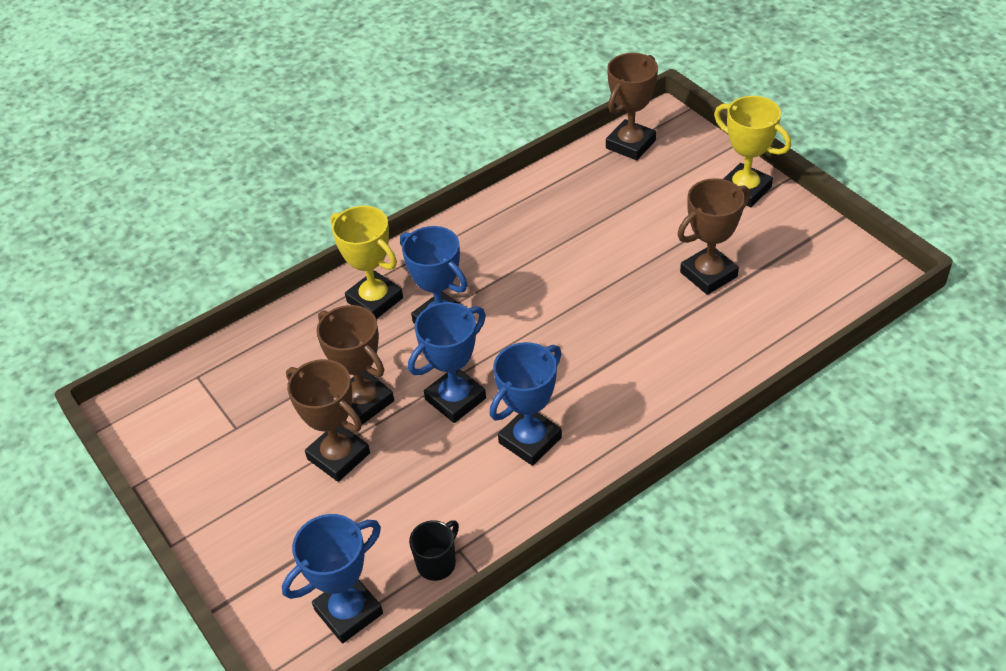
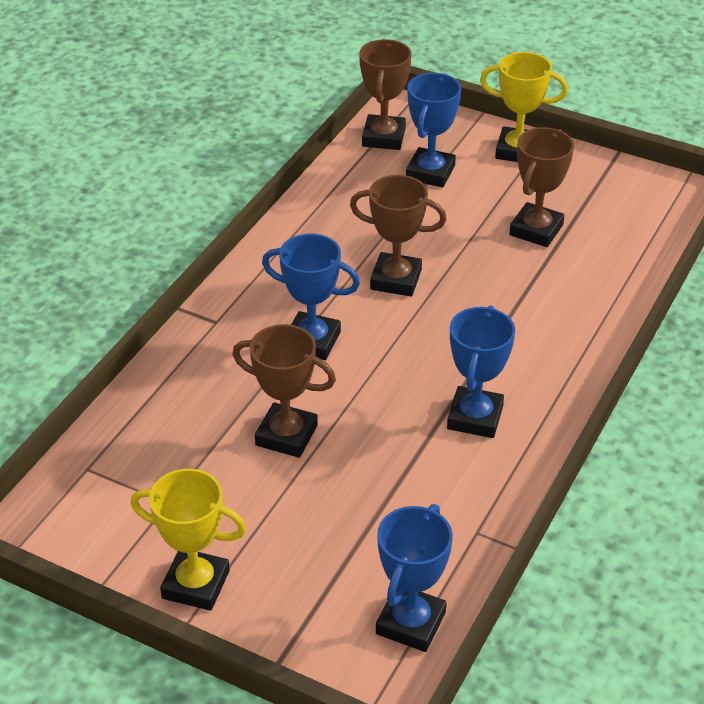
camera: 30 degrees left, 5 degrees down
brown trophy [286,359,370,482] -> brown trophy moved to [350,175,447,296]
yellow trophy [330,206,403,319] -> yellow trophy moved to [131,469,246,611]
blue trophy [408,302,486,423] -> blue trophy moved to [406,73,461,187]
black mug [409,520,459,581] -> none

